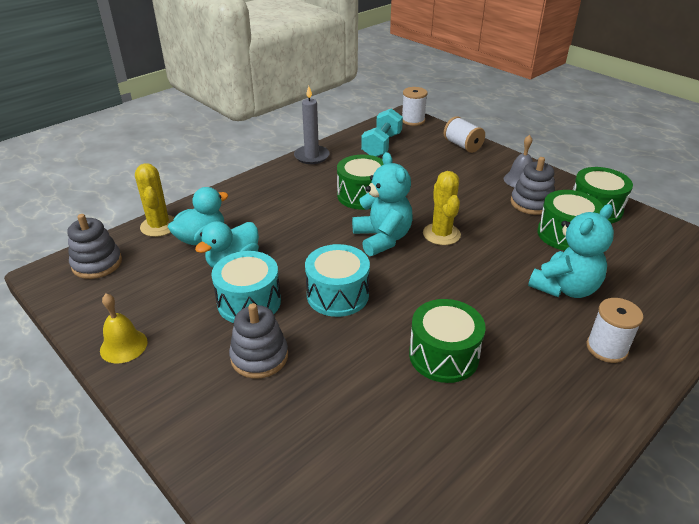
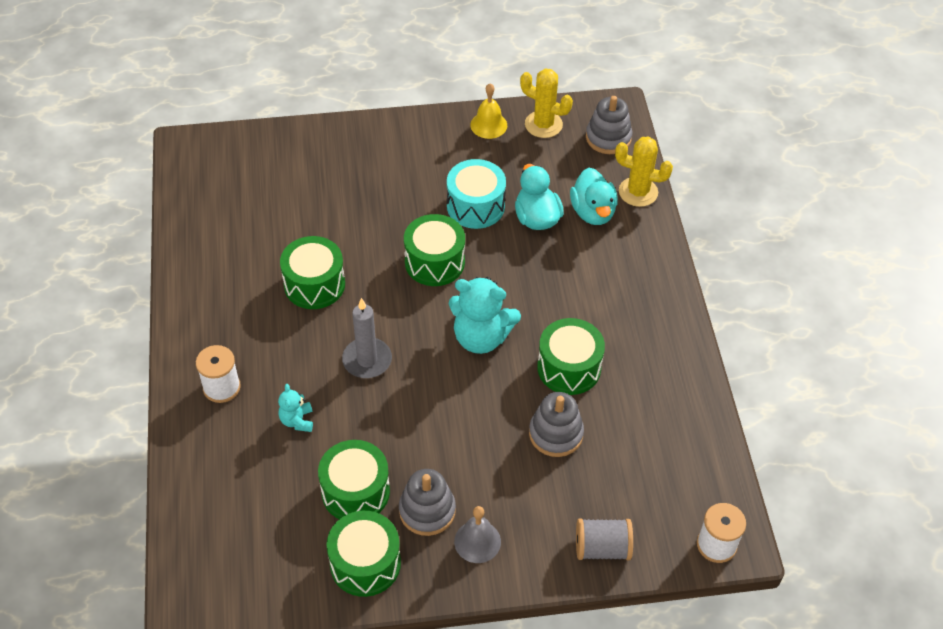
camera: 125 degrees right, 15 degrees up
grey stacking toy [229,303,288,379] -> grey stacking toy moved to [529,392,584,457]
grey candle [294,86,330,164] -> grey candle moved to [342,298,392,378]
turquoise drum [305,244,370,317] -> green drum [404,214,465,286]
turquoise dumbbell [361,108,403,157] -> none
yellow cactus [423,171,461,245] -> yellow cactus moved to [520,69,573,138]
white spool [444,116,485,153] -> grey spool [576,518,633,560]
turquoise teddy bear [528,204,614,298] -> turquoise teddy bear [278,384,313,432], size x0.50

